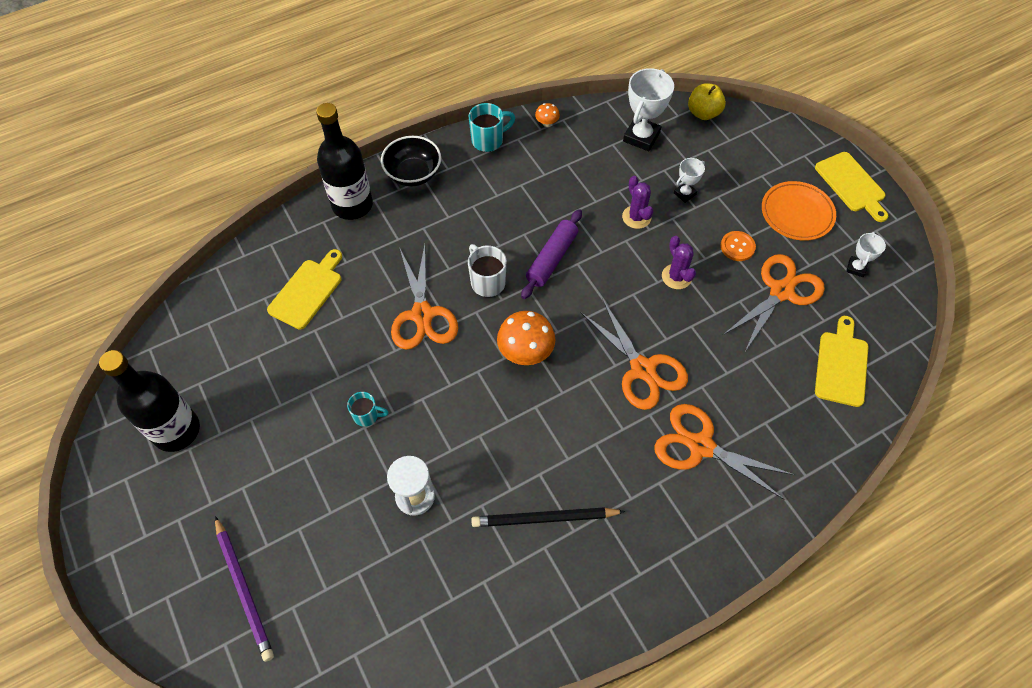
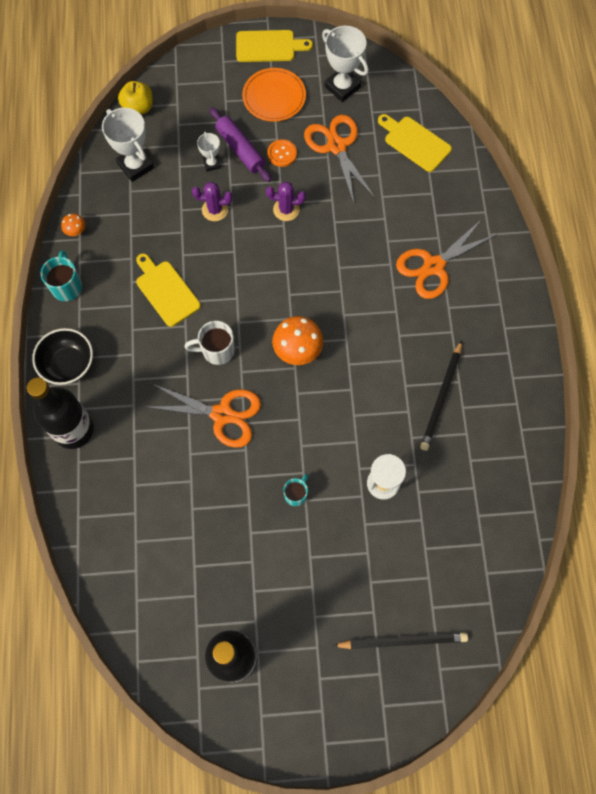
camera: 65 degrees left, 10 degrees up
purple pencil [215,516,274,662] -> black pencil [332,632,468,649]
yellow cutting board [267,249,342,330] -> yellow cutting board moved to [136,253,201,327]
purple rolling pin [521,209,582,299] -> purple rolling pin moved to [210,107,271,182]
orange scissors [581,298,688,410] -> none
white trophy [846,232,886,277] -> white trophy [322,26,368,102], size x1.83

